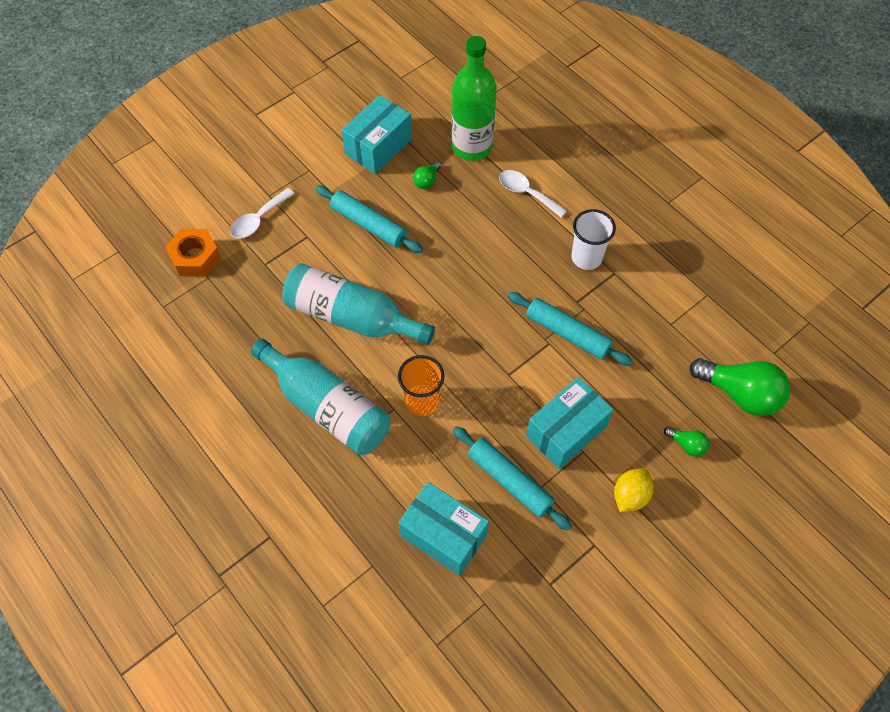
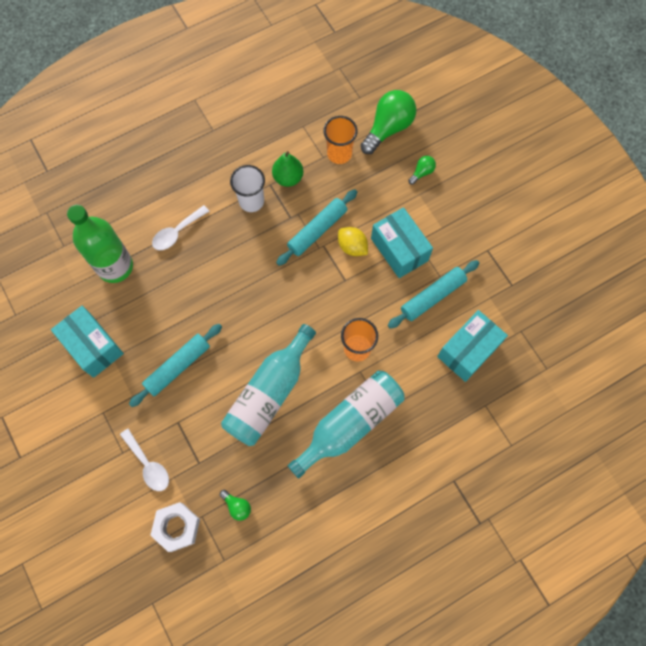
camera: 80 degrees left, 10 degrees up
orange nut [165,229,221,277] -> white nut [150,502,200,552]
green light bulb [413,161,441,189] -> green light bulb moved to [220,490,251,521]
yellow lemon [614,468,654,512] -> yellow lemon moved to [338,227,368,256]
none -> green pear [272,151,303,187]
none -> orange cup [323,116,358,164]

